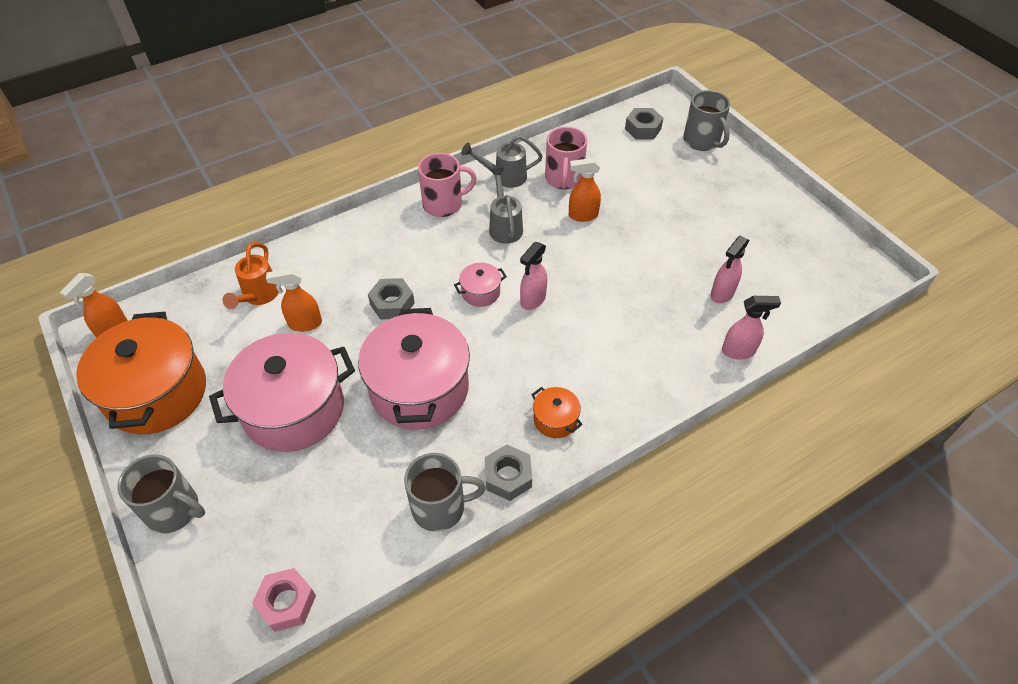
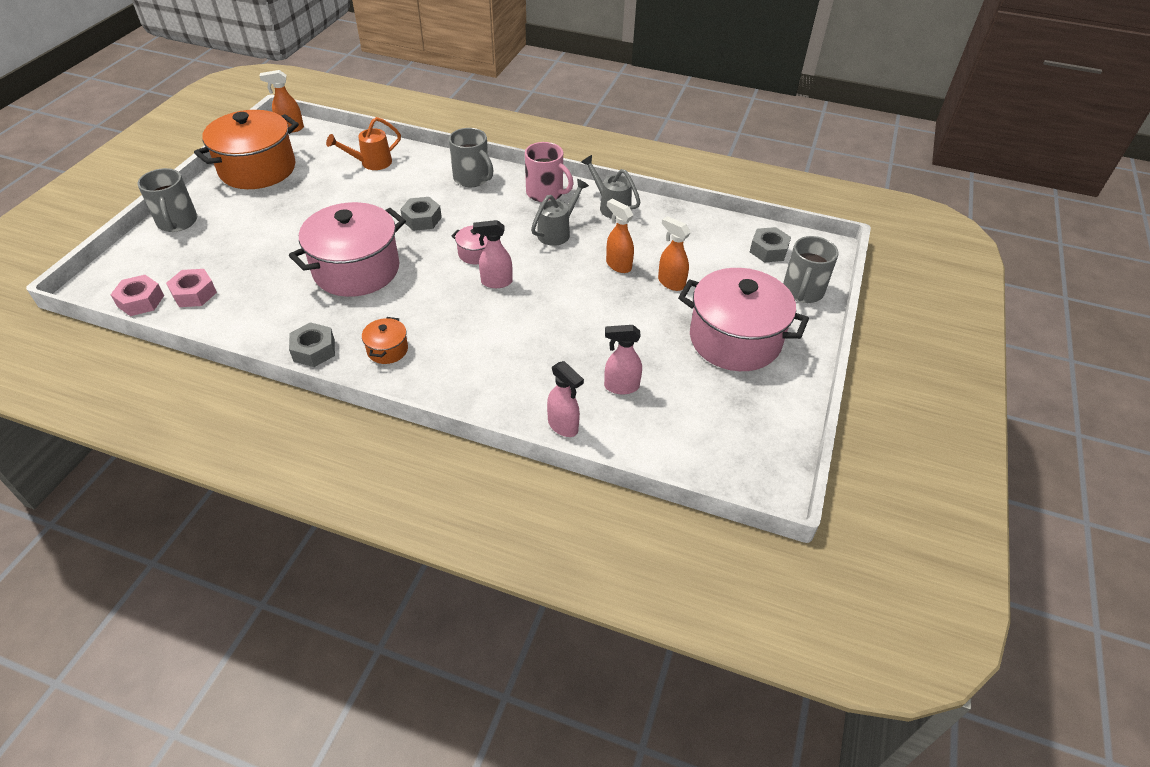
camera: 50 degrees right, 5 degrees down
pink pot [209,333,355,452] -> pink pot moved to [678,268,809,371]
orange spray bottle [266,268,322,332] -> orange spray bottle moved to [658,216,691,291]
grey mug [404,453,486,532] -> grey mug moved to [449,128,493,187]
pink mug [545,127,587,189] -> none
none -> pink nut [166,269,217,307]

